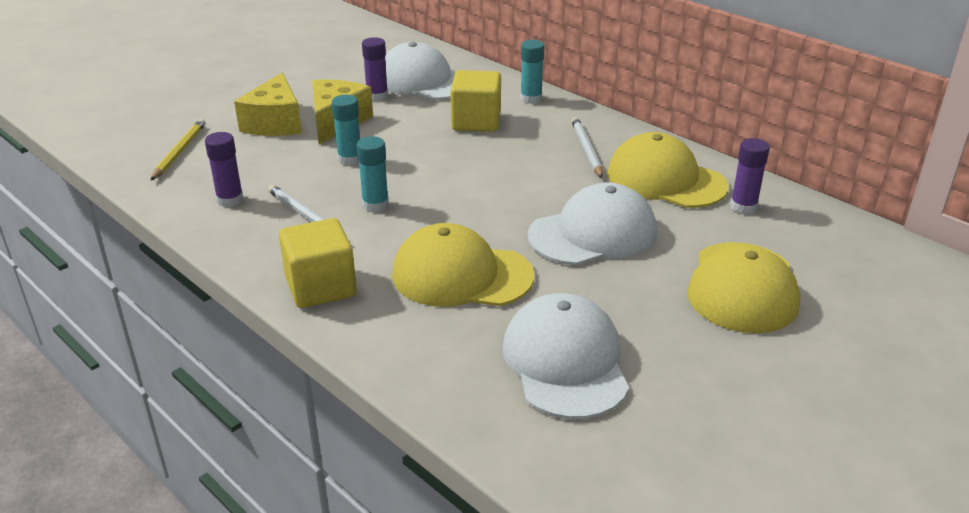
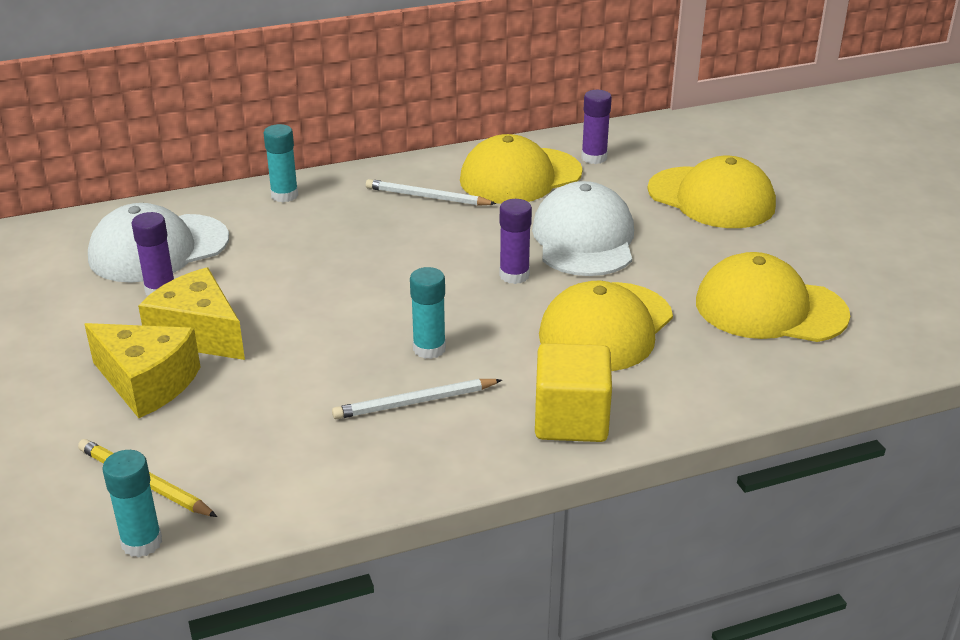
camera: 65 degrees left, 0 degrees up
purple glue stick [205,132,244,207] -> purple glue stick moved to [499,199,532,284]
turquoise glue stick [331,95,360,165] -> turquoise glue stick moved to [102,450,162,557]
yellow cube [450,70,501,132] -> none
white cap [503,293,629,419] -> yellow cap [696,252,850,342]

